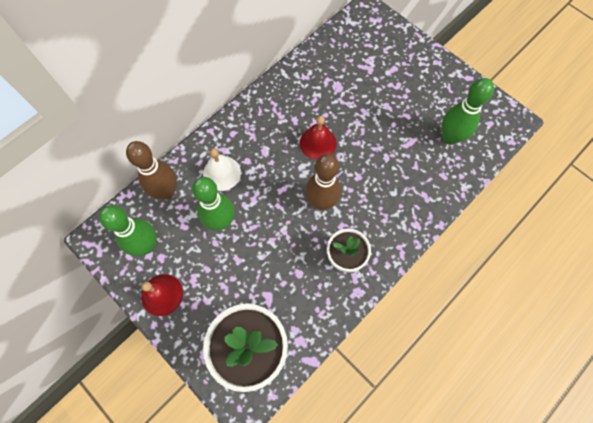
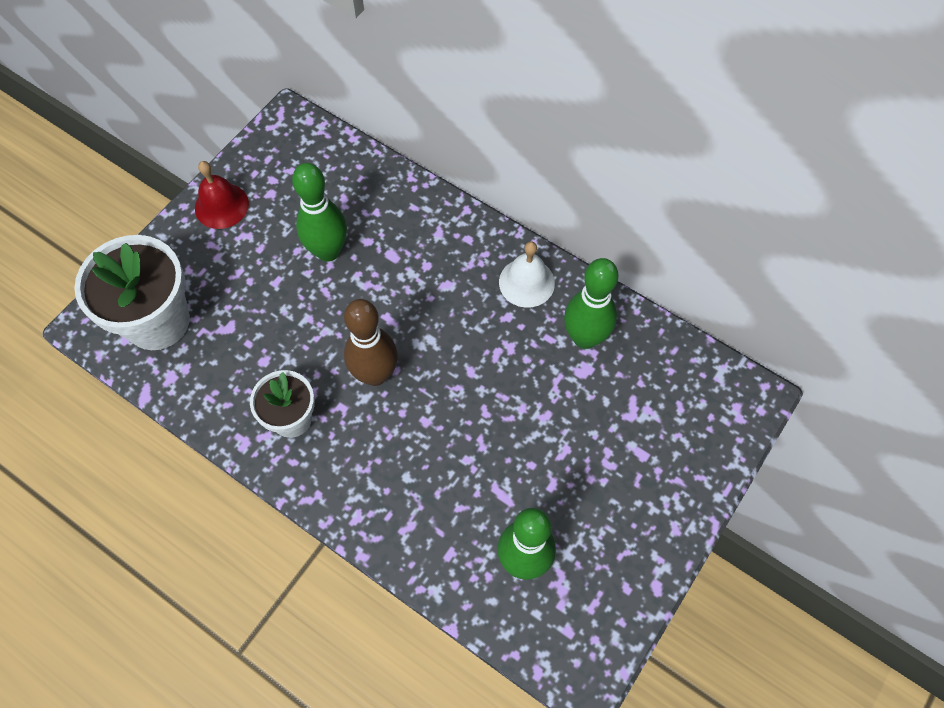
camera: 80 degrees right, 5 degrees down
green bowling pin [99,205,157,256] -> green bowling pin moved to [564,258,618,349]
brown bowling pin [126,141,177,199] -> none
white bell [203,148,241,191] -> white bell moved to [499,241,555,308]
red bell [300,116,337,160] -> none

